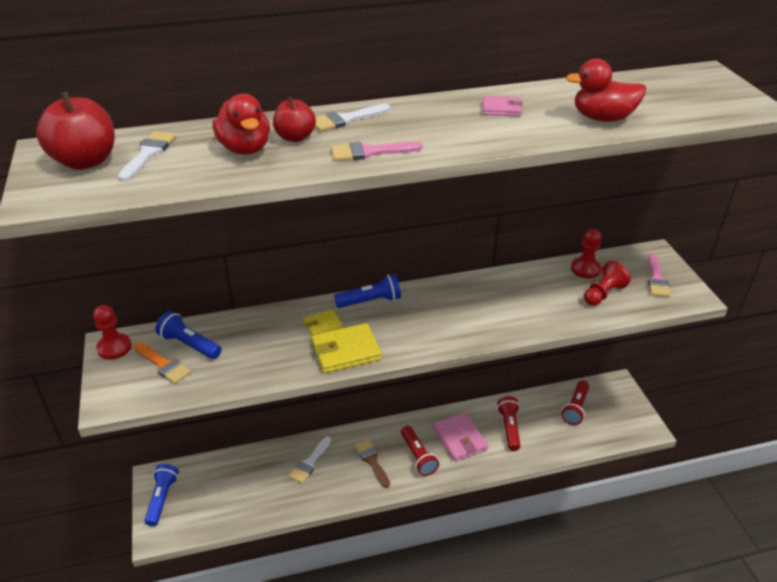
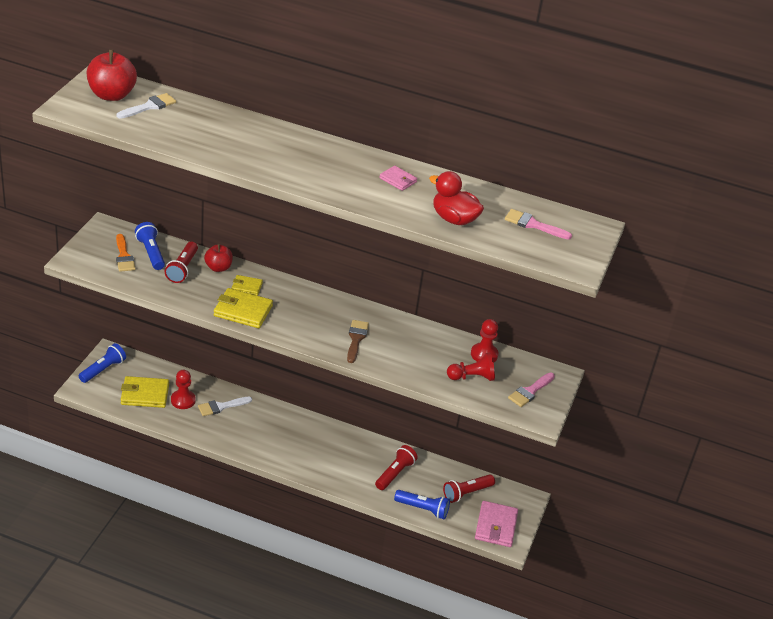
camera: 30 degrees right, 0 degrees up
red pawn [93,305,132,360] -> red pawn moved to [171,370,196,409]
red duck [213,94,270,155] -> none
red apple [273,96,316,142] -> red apple moved to [204,244,233,272]
white brush [315,104,391,132] -> none
pink brush [331,141,422,161] -> pink brush moved to [505,209,572,239]
blue flashlight [334,274,401,308] -> blue flashlight moved to [394,490,450,519]
brown brush [354,439,390,488] -> brown brush moved to [347,320,369,363]
red flashlight [401,426,439,476] -> red flashlight moved to [165,242,198,283]
pink wallet [433,412,488,462] -> pink wallet moved to [475,501,518,547]
none -> yellow wallet [121,376,169,408]

